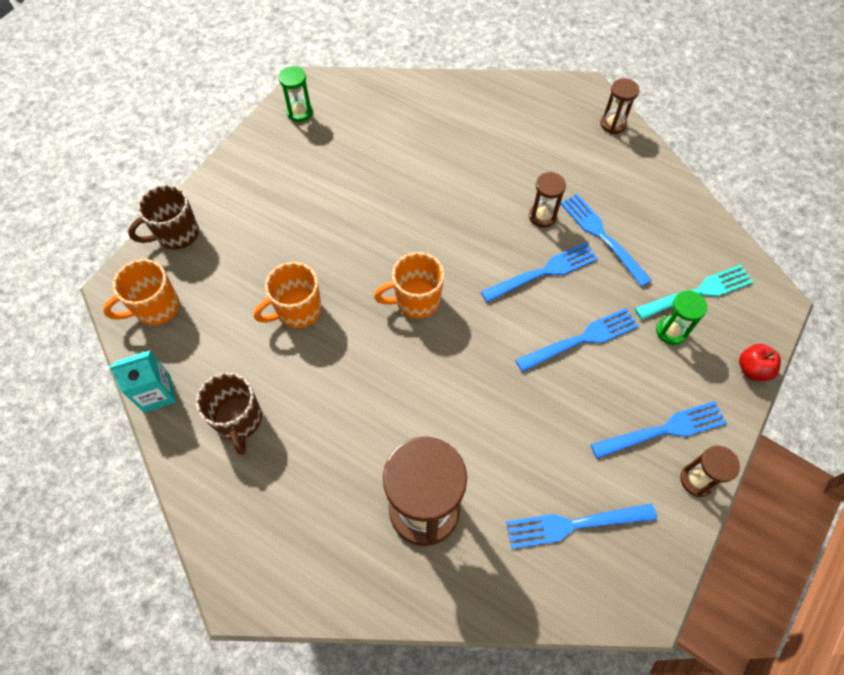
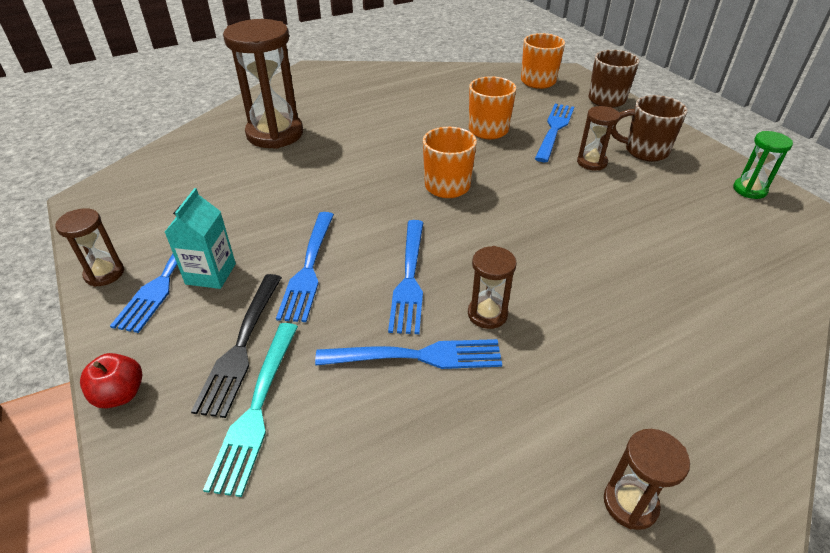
camera: 120 degrees right, 20 degrees down
turquoise carton [109,351,176,413] -> turquoise carton moved to [165,188,236,289]
brown mug [196,373,262,455] -> brown mug moved to [611,95,687,162]
blue fork [506,504,657,549] -> blue fork moved to [535,104,574,162]
green hourglass [656,290,707,345] -> black fork [191,274,282,418]
none -> brown hourglass [577,106,620,170]

